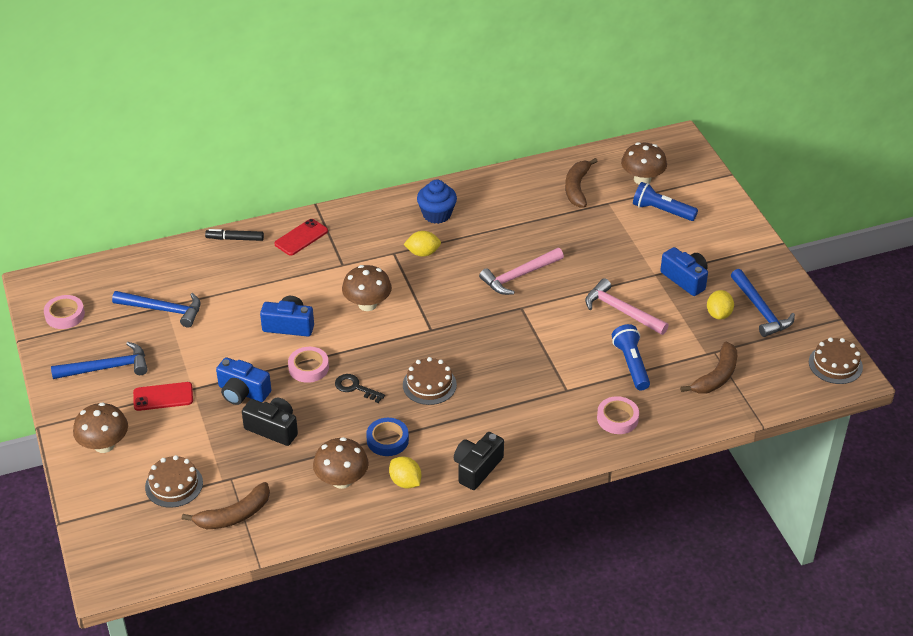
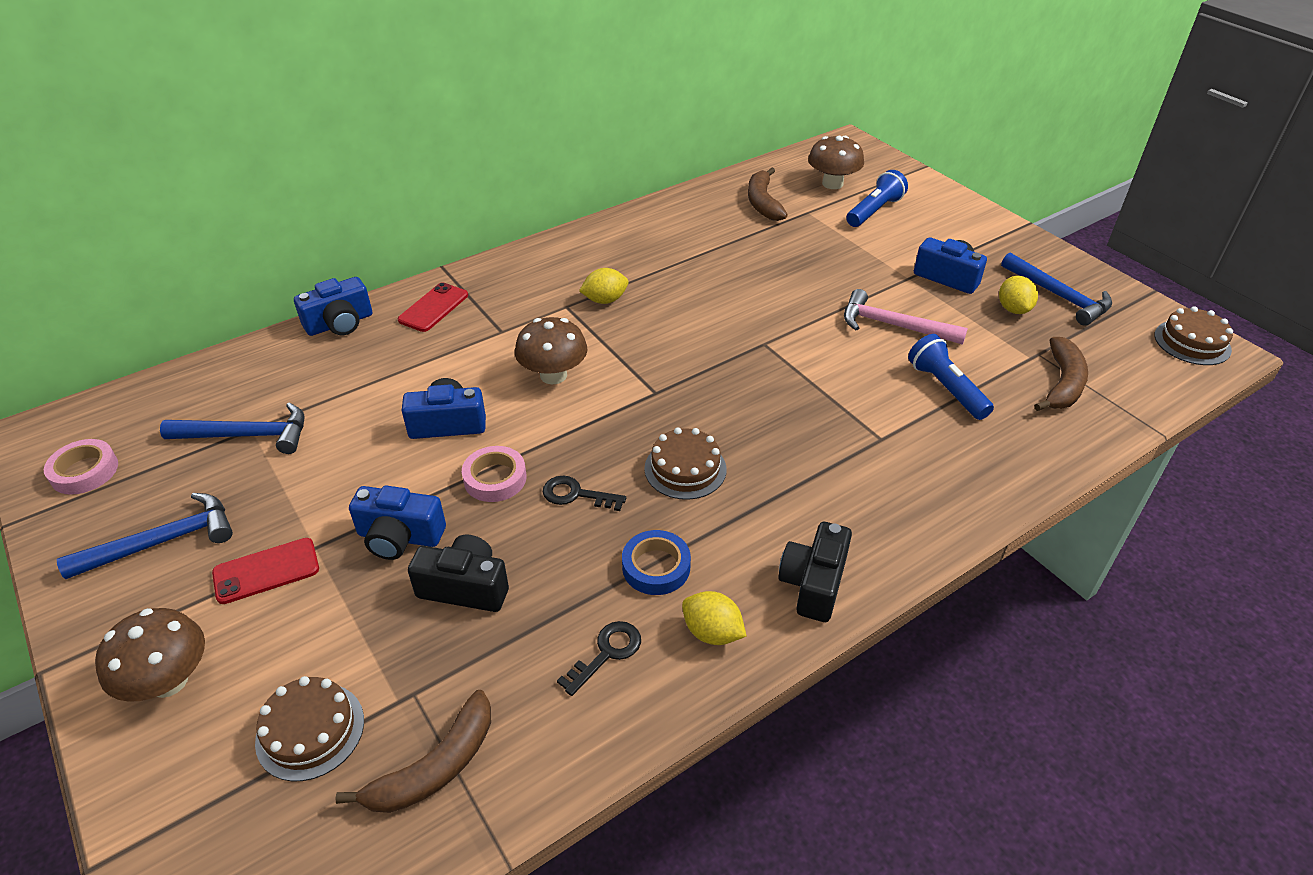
camera: 15 degrees left, 0 degrees up
black marker [205,229,264,241] -> blue camera [294,277,372,336]
brown mushroom [313,437,369,489] -> black key [557,621,641,696]
blue cupcake [417,179,457,224] -> none
pink hammer [479,248,564,295] -> none
pink tape [597,396,639,434] -> none
blue flashlight [633,182,698,221] -> blue flashlight turned 120 degrees clockwise [846,170,908,227]

